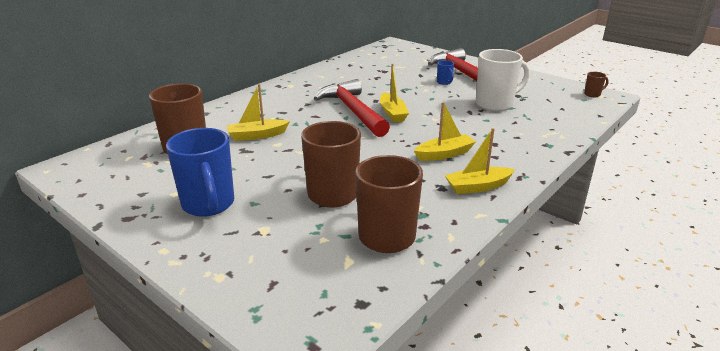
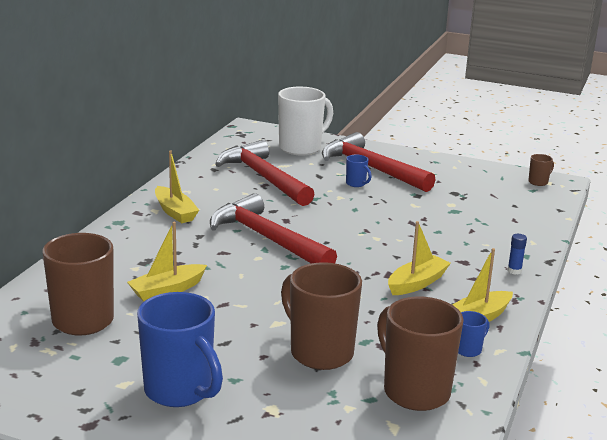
camera: 20 degrees left, 5 degrees down
yellow boat [380,64,409,122] -> yellow boat moved to [155,150,199,223]
white mug [476,49,530,111] -> white mug moved to [278,87,333,155]
none -> red hammer [215,140,315,206]
none -> blue mug [458,311,490,357]
none -> blue glue stick [507,234,527,275]

